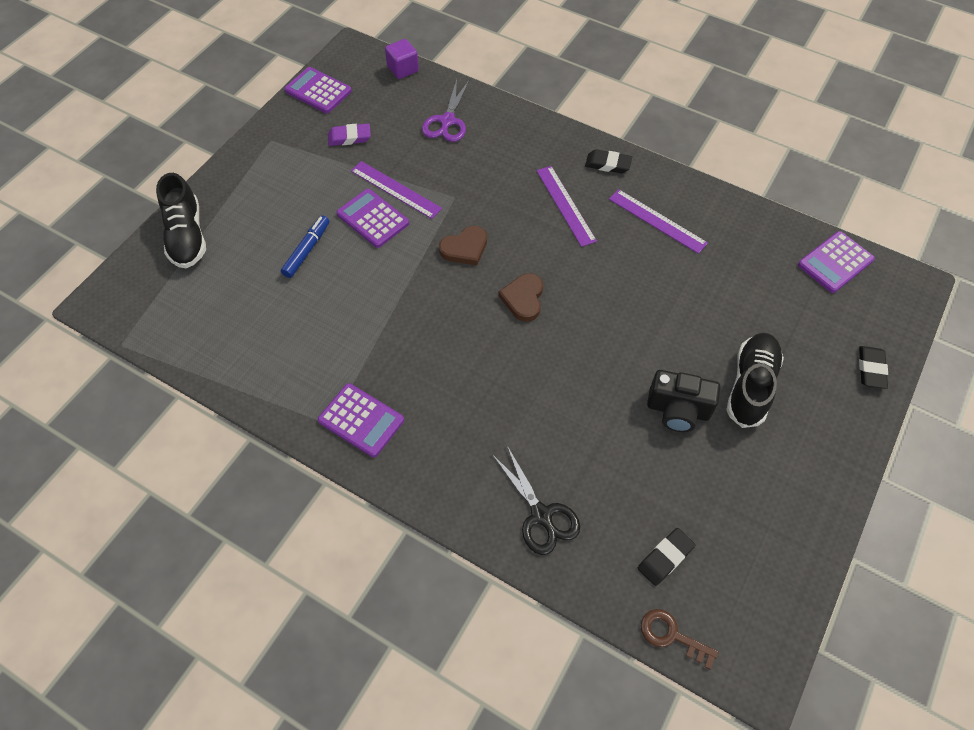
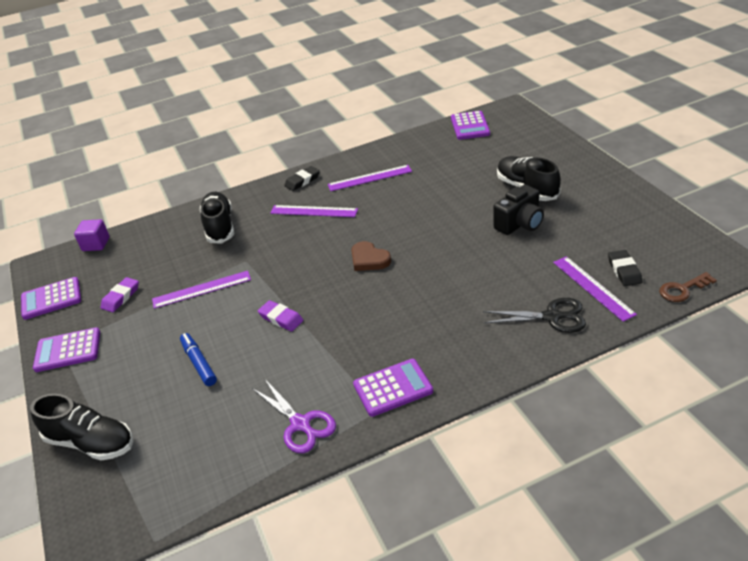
camera: 50 degrees left, 20 degrees down
purple calculator [337,189,409,248] -> purple calculator moved to [33,327,100,372]
purple scissors [422,79,470,142] -> purple scissors moved to [252,379,336,453]
brown heart [439,226,487,265] -> none
black eraser [859,346,888,389] -> none
none -> black shoe [200,191,234,244]
none -> purple eraser [258,300,304,331]
none -> purple ruler [553,256,637,322]

